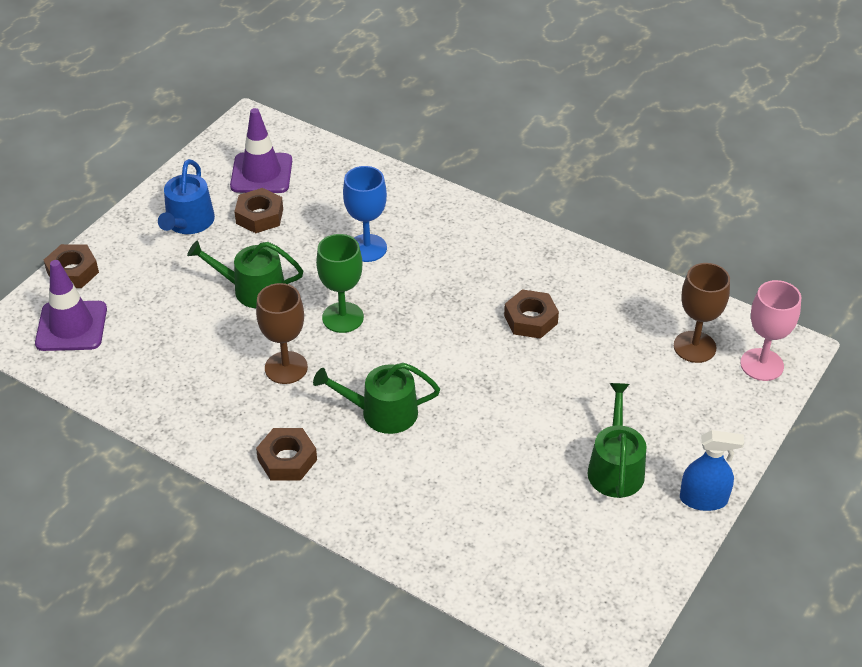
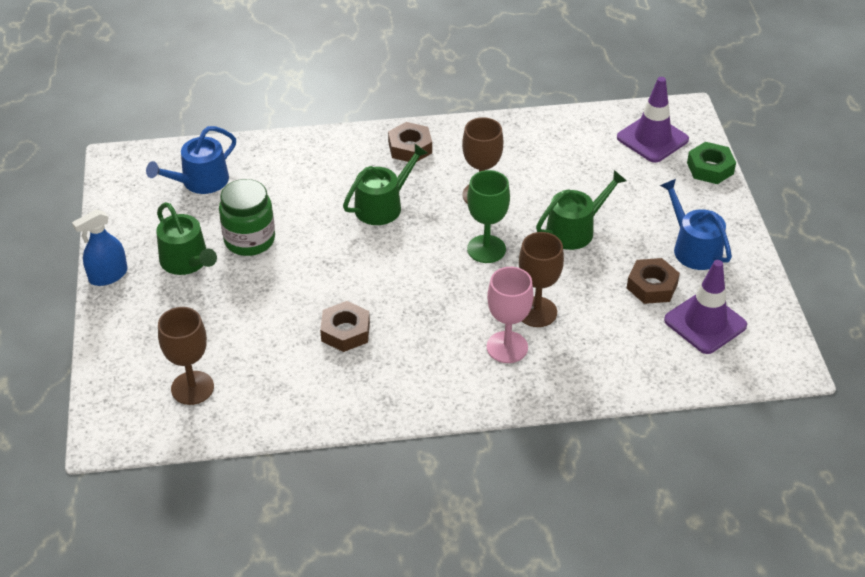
camera: 140 degrees right, 0 degrees up
brown nut [44,244,99,288] -> green nut [687,142,736,184]
blue goblet [343,166,387,262] -> brown goblet [519,232,564,327]
pink goblet [740,280,801,381] -> pink goblet moved to [487,267,534,363]
none -> blue watering can [146,126,236,194]
none -> green jar [219,179,275,256]

